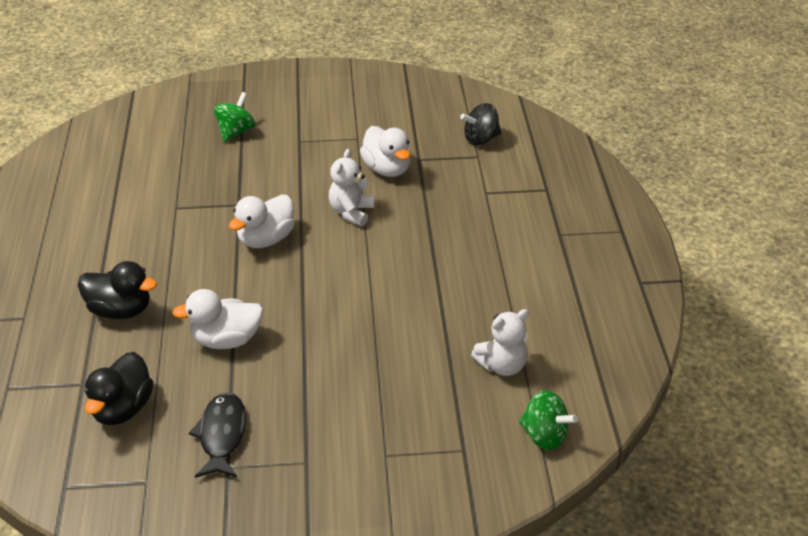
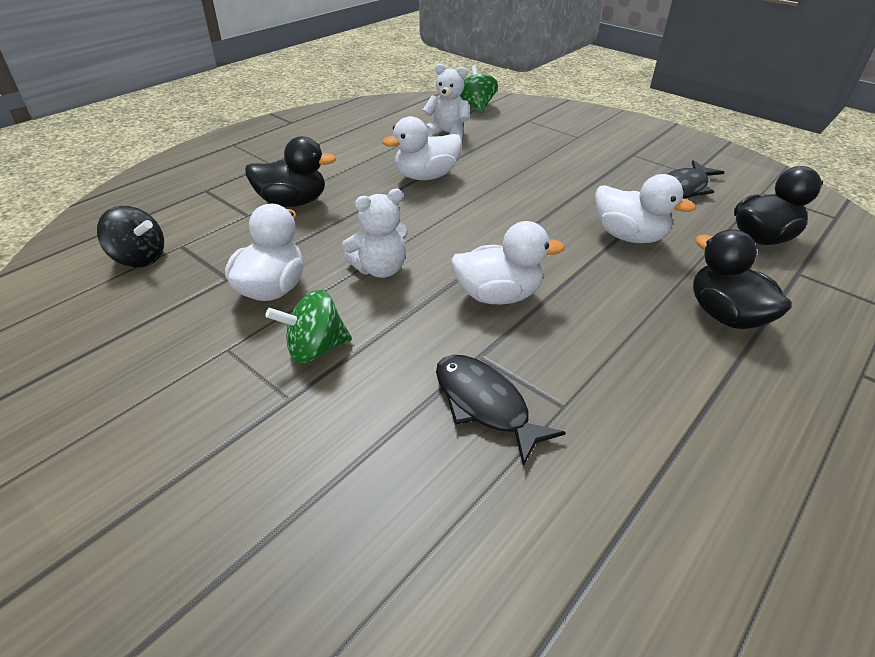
camera: 135 degrees left, 0 degrees up
green spinning top [214,92,255,142] -> green spinning top moved to [265,290,352,363]
none -> black duck [245,136,336,207]
none -> white duck [382,116,462,180]
none -> black fish [436,355,566,466]

